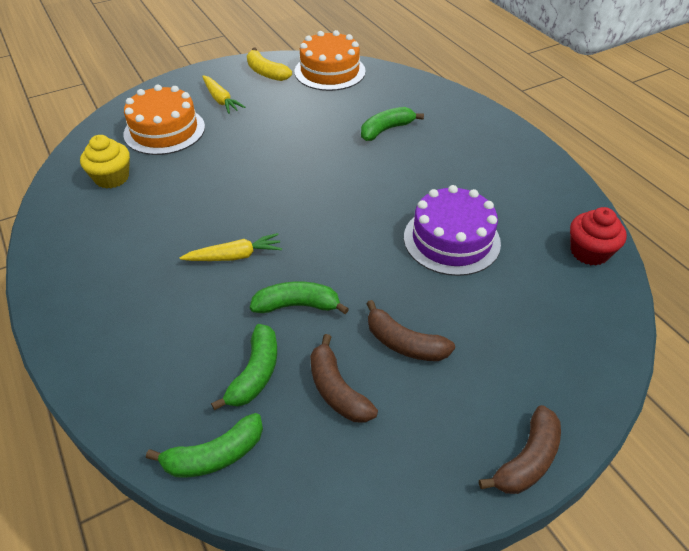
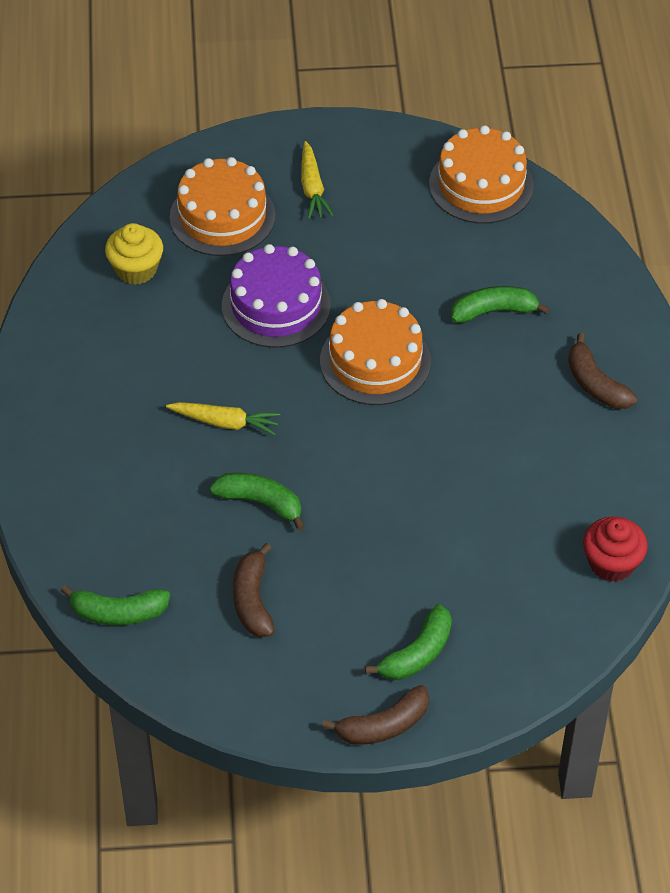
camera: 25 degrees right, 5 degrees up
green banana [211,324,277,411] -> green banana moved to [365,604,452,680]
yellow banana [247,48,292,81] -> none
brown banana [366,300,455,361] -> brown banana moved to [568,333,637,409]
purple cake [404,185,501,276] -> purple cake moved to [222,244,331,348]
none -> orange cake [320,299,431,405]

